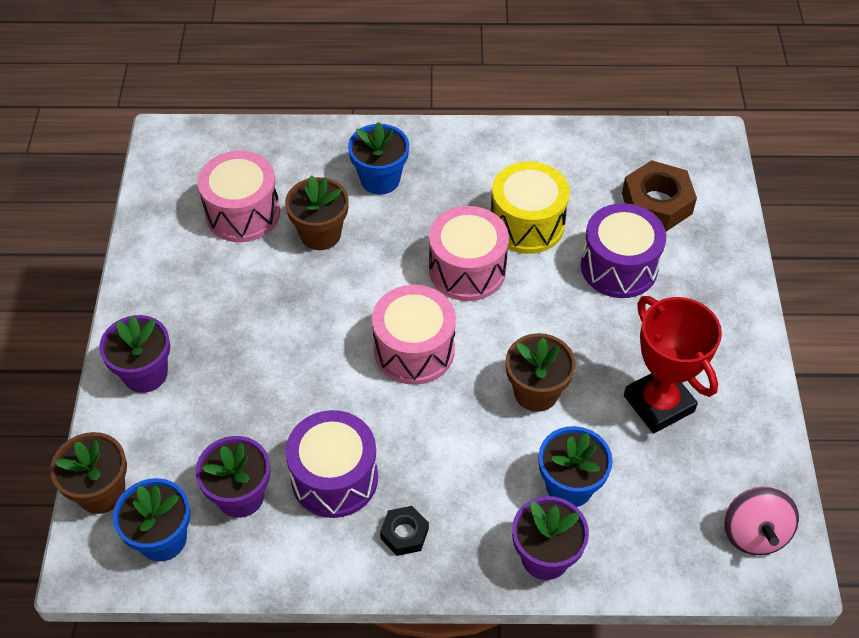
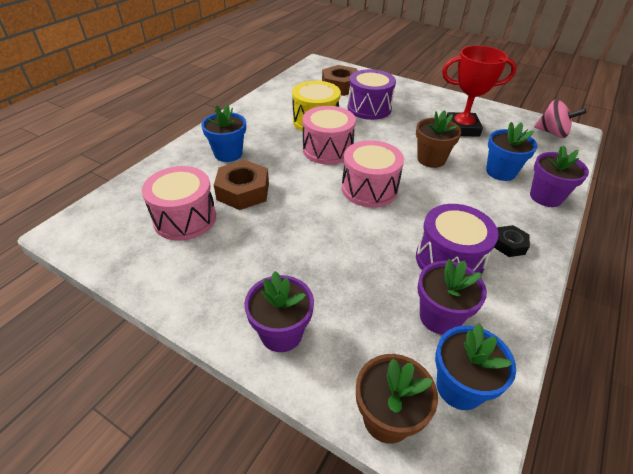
camera: 60 degrees left, 10 degrees down
brown flower pot [285,175,349,250] -> brown nut [214,160,269,210]

